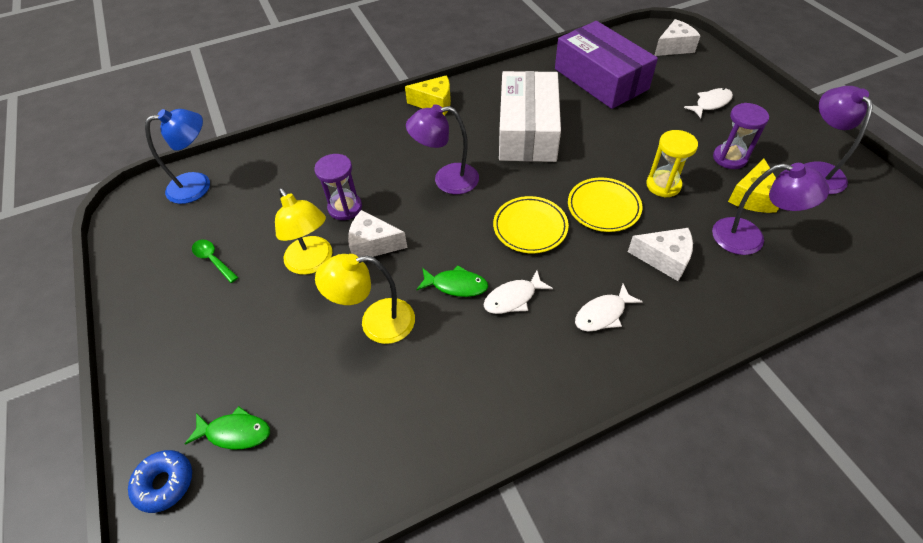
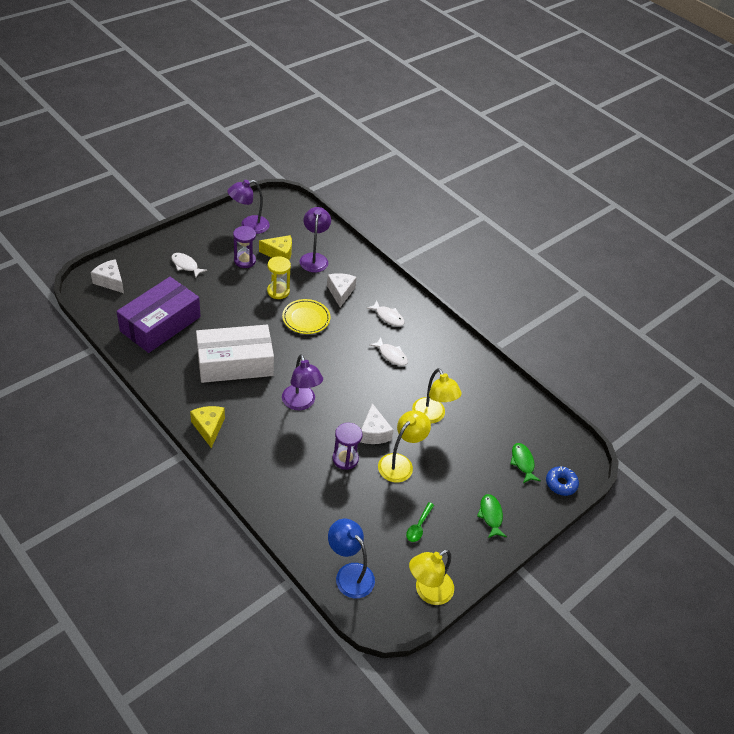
camera: 115 degrees left, 5 degrees down
green fish [416,265,488,297] -> green fish moved to [477,494,507,538]
yellow plate [493,196,569,253] -> none
none -> yellow lamp [409,549,454,605]

